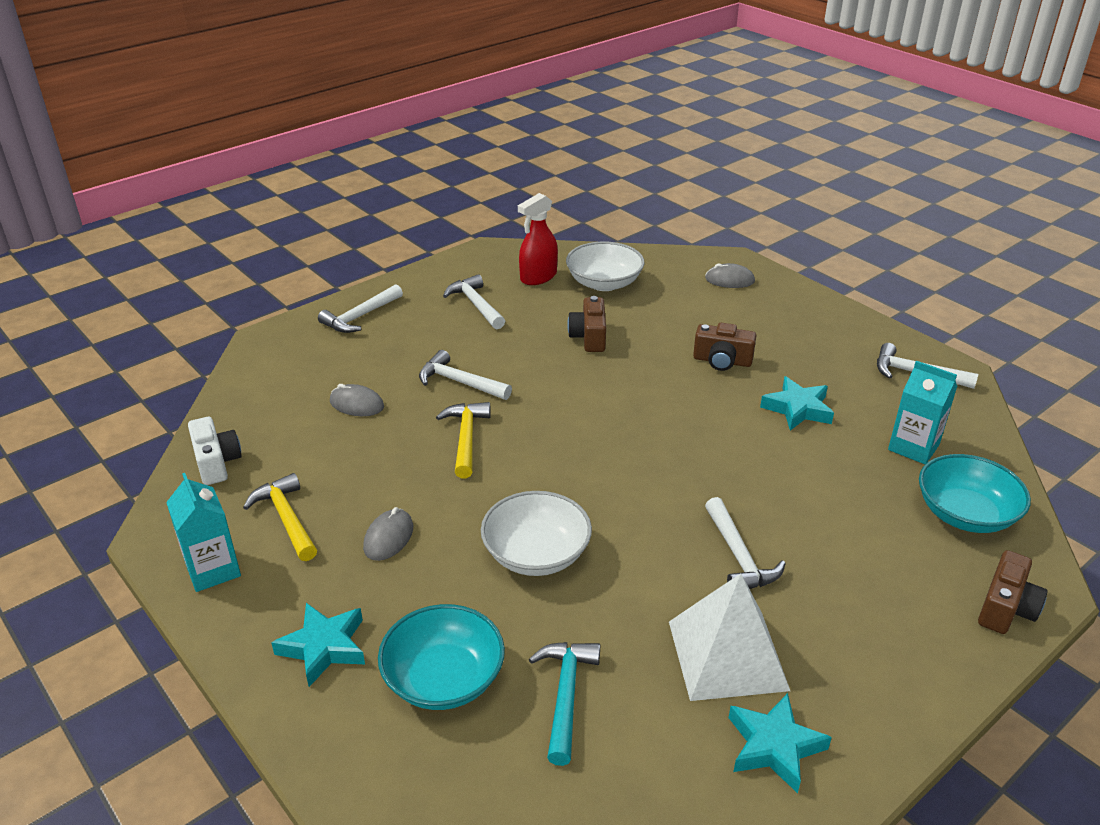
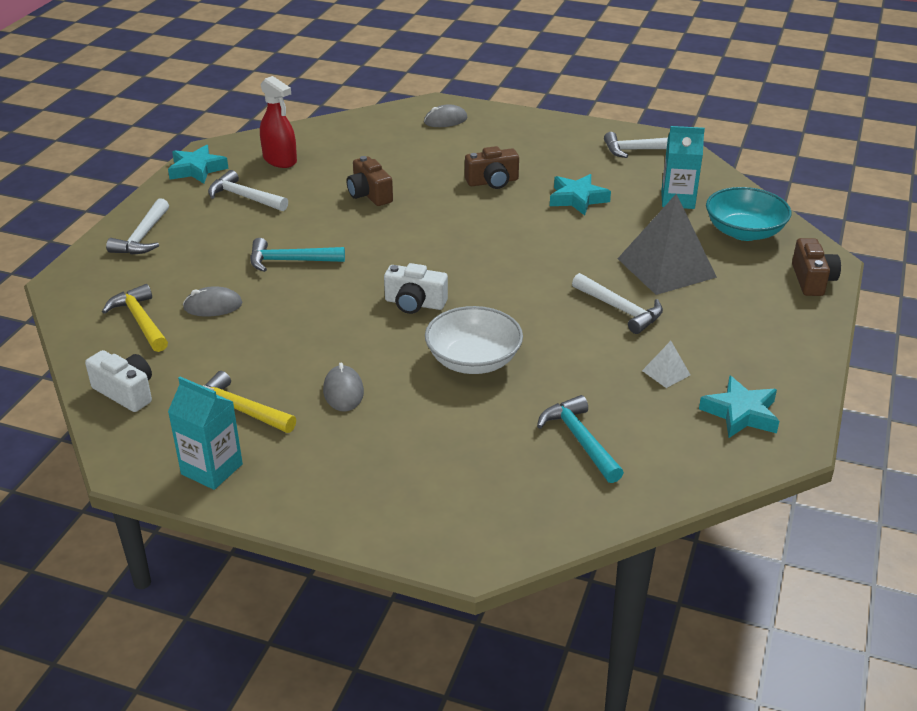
camera: 30 degrees left, 0 degrees up
turquoise star [271,603,365,687] -> turquoise star moved to [168,145,229,183]
turquoise bowl [378,604,505,710] -> none
white hammer [419,350,512,400] -> turquoise hammer [250,238,345,272]
yellow hammer [436,402,491,478] -> yellow hammer moved to [102,284,168,352]
red spray bottle [518,193,558,285] -> red spray bottle turned 60 degrees counterclockwise [260,76,297,168]
white bowl [566,241,644,291] -> none
white pyramid [669,573,790,701] -> white pyramid [642,341,690,388], size x0.43
none -> white camera [384,263,448,314]
none -> grey pyramid [617,194,717,295]

